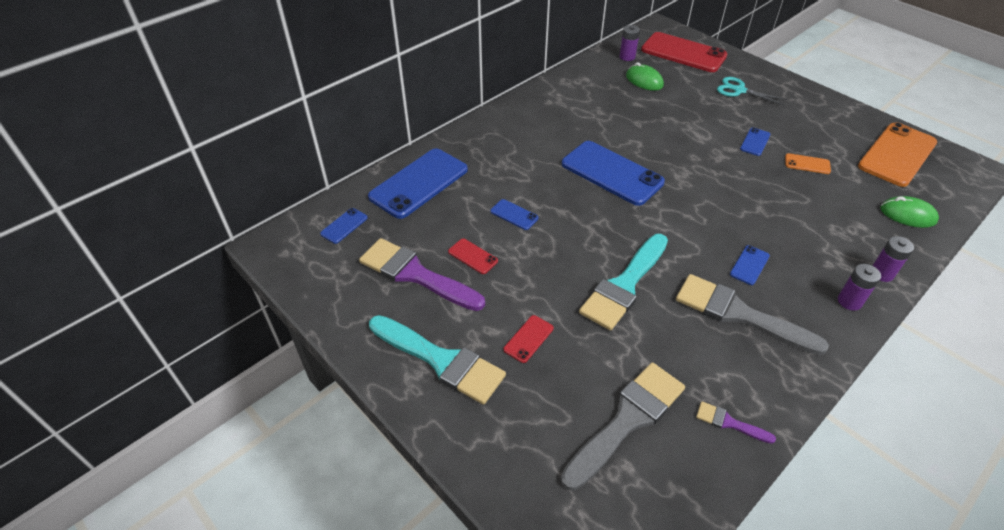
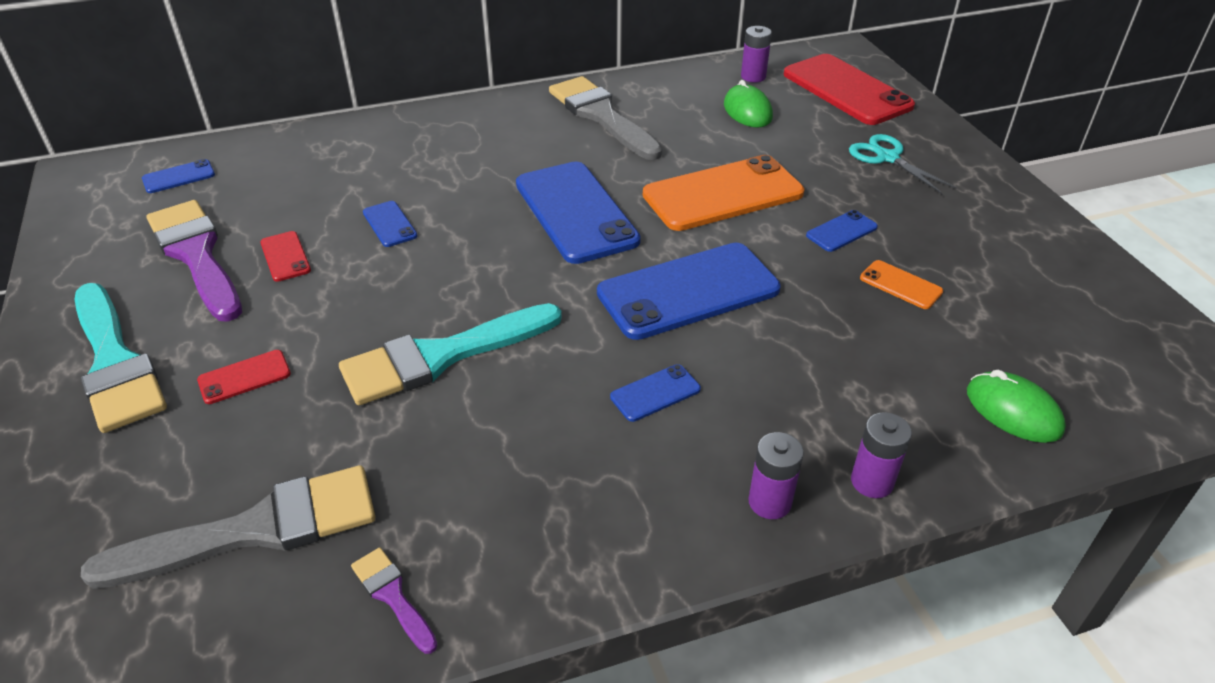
camera: 25 degrees right, 5 degrees down
blue phone [368,148,468,219] -> blue phone moved to [597,243,781,340]
grey brush [676,274,829,355] -> grey brush moved to [549,76,663,160]
orange phone [858,122,937,187] -> orange phone moved to [643,155,804,231]

